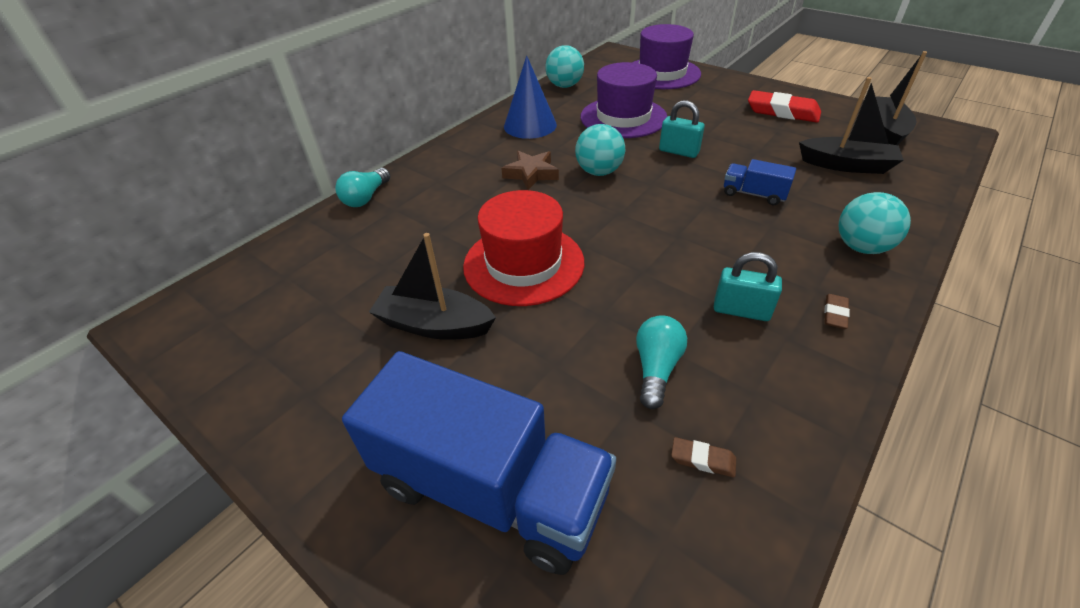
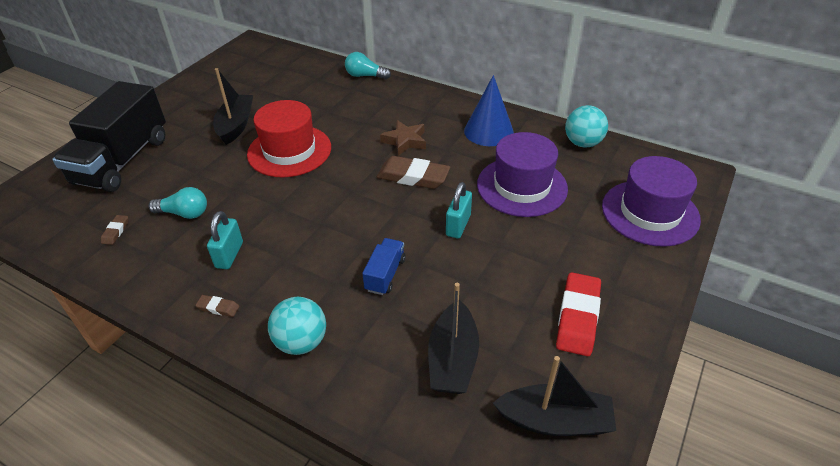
camera: 80 degrees right, 0 degrees up
blue truck [342,351,616,575] -> black truck [52,81,166,192]
turquoise ball [575,124,625,176] -> brown eraser [377,156,450,189]

